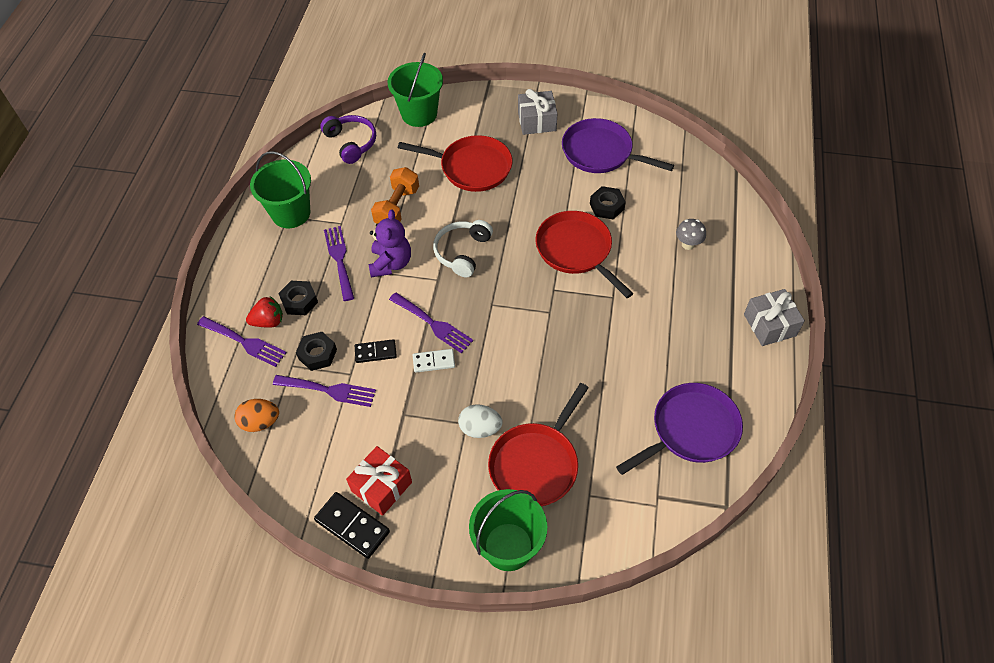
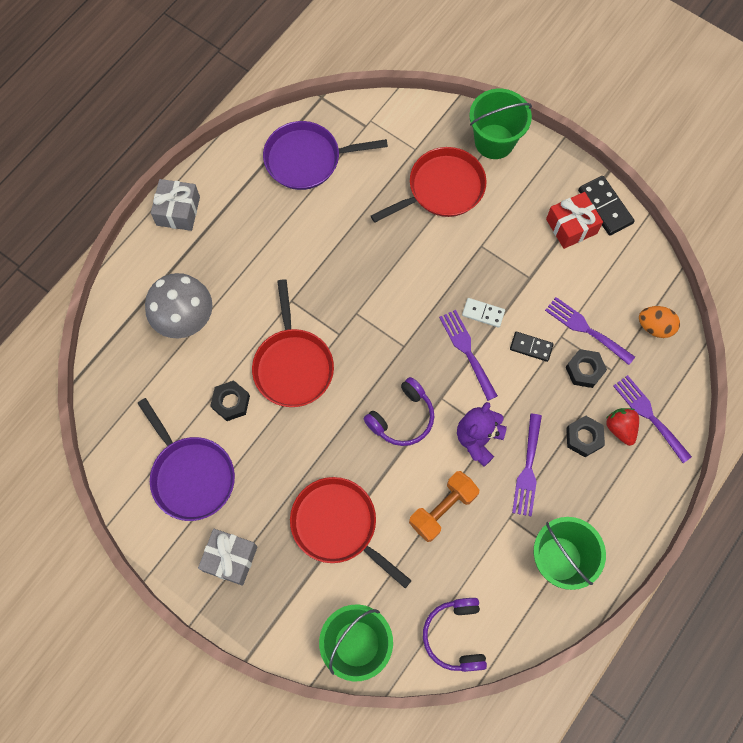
camera: 155 degrees left, 15 degrees up
red strawberry [246,296,283,327] -> red strawberry turned 60 degrees clockwise [606,408,639,446]
white headphones [433,220,493,277] -> purple headphones [364,377,434,446]
white egg [458,404,503,438] -> none
grey mushroom [676,219,706,250] -> grey mushroom [145,273,212,338], size x2.08

